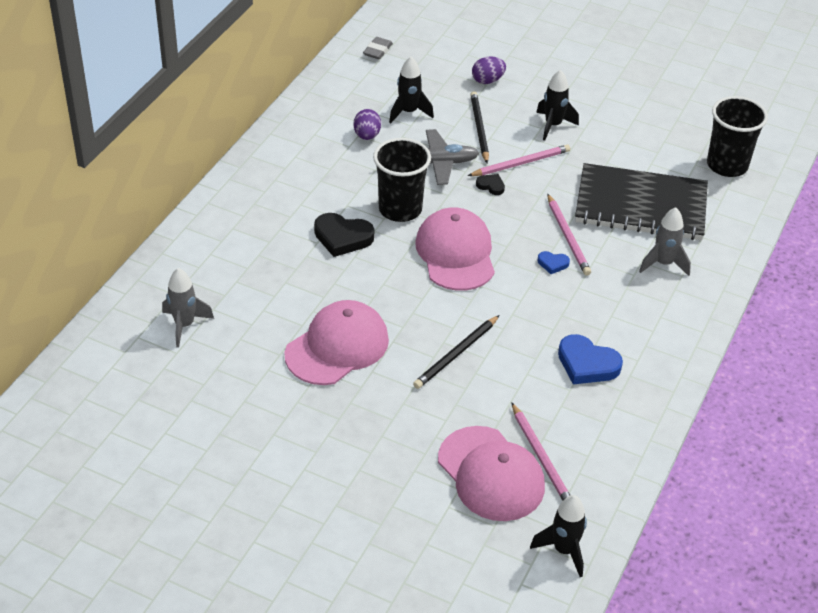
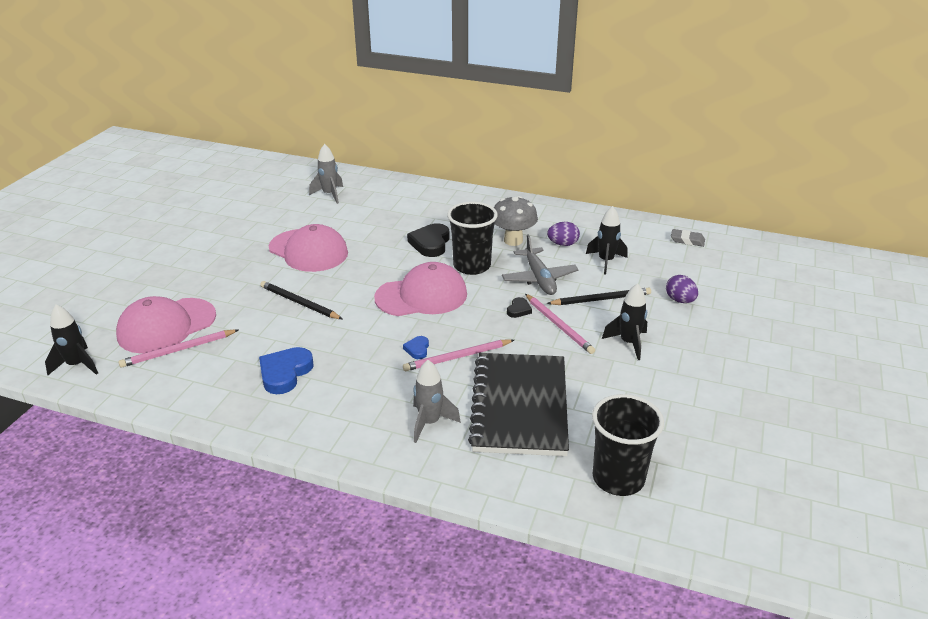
camera: 85 degrees right, 10 degrees down
none -> grey mushroom [494,196,538,246]

